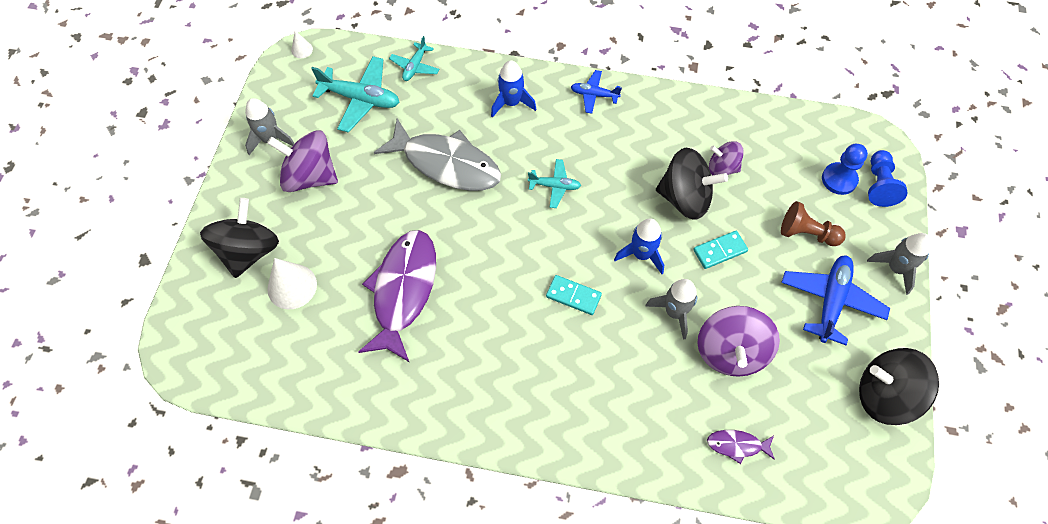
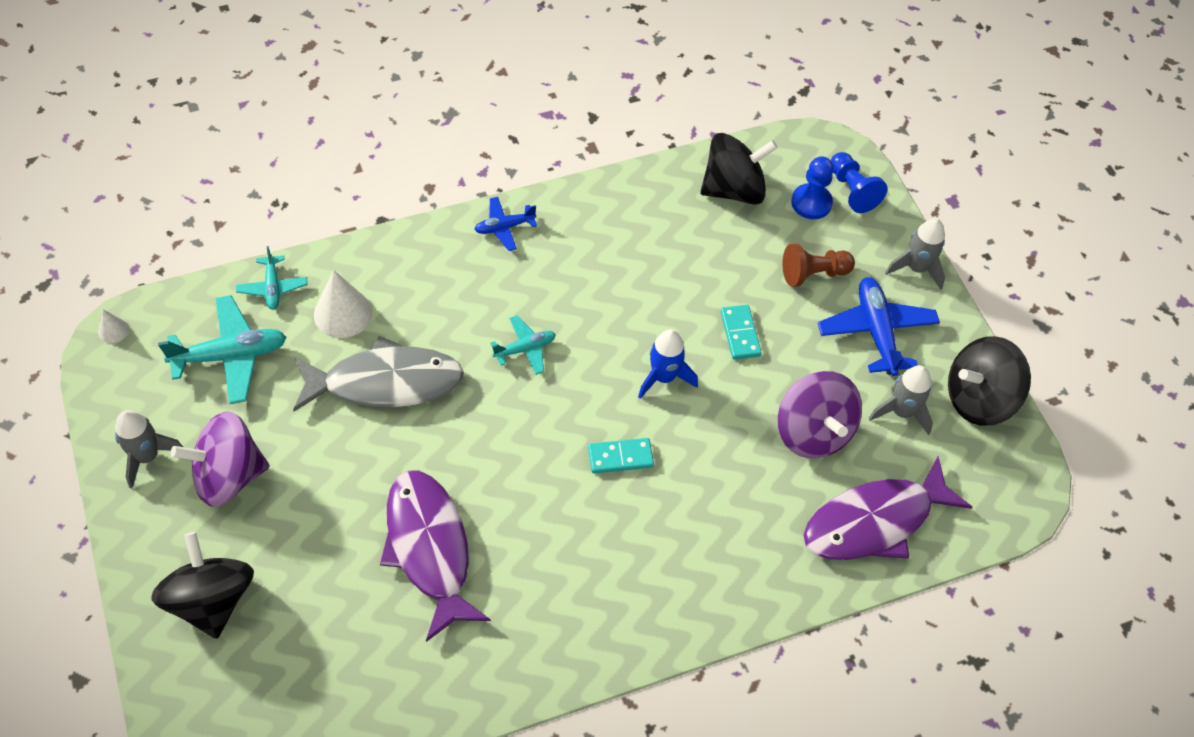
camera: 35 degrees left, 5 degrees down
white cone [267,258,317,309] -> white cone moved to [314,270,372,338]
blue rocket [491,60,537,117] -> none
grey rocket [645,279,697,340] -> grey rocket moved to [869,365,933,435]
black spinning top [656,148,728,220] -> black spinning top moved to [700,133,778,205]
turquoise domino [693,231,748,269] -> turquoise domino turned 45 degrees counterclockwise [721,305,762,360]
purple fish [707,430,775,464] -> purple fish [803,456,972,560], size x2.26
purple spinning top [709,141,744,175] -> none

